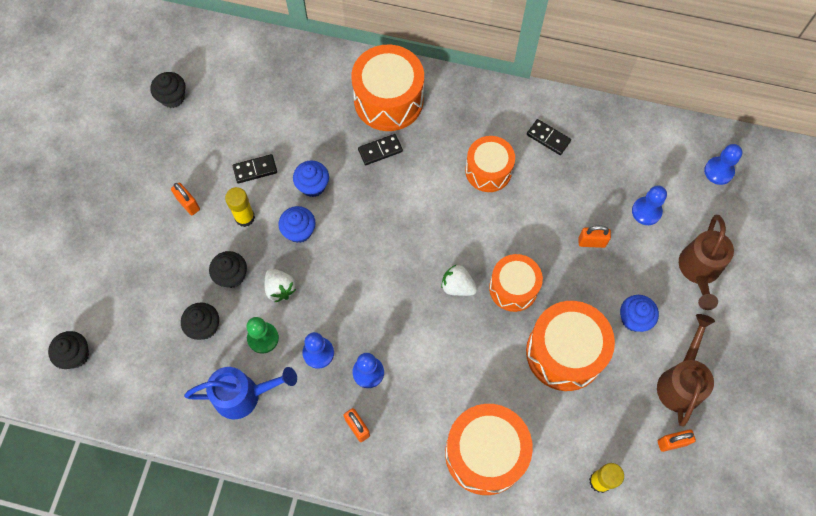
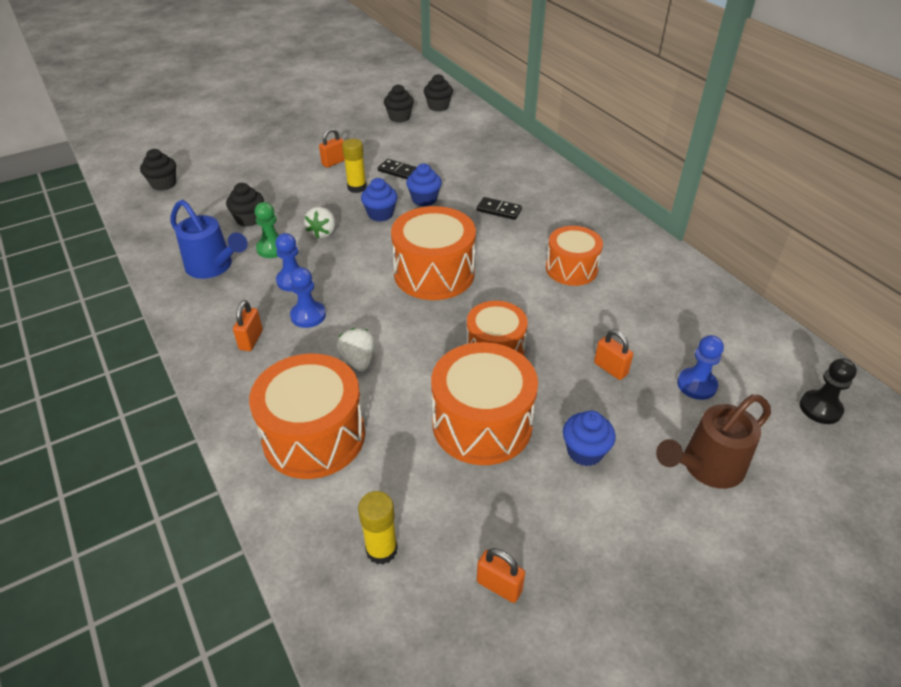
camera: 45 degrees right, 25 degrees down
orange padlock [171,183,200,215] -> orange padlock turned 45 degrees clockwise [319,128,345,168]
black cupcake [209,251,247,288] -> black cupcake moved to [424,74,453,112]
orange drum [351,45,424,131] -> orange drum moved to [391,206,476,300]
white strawberry [441,265,477,296] -> white strawberry moved to [337,328,375,372]
black domino [527,119,571,155] -> none
brown watering can [657,314,715,427] -> none
blue pawn [704,144,742,185] -> black pawn [800,358,857,424]

